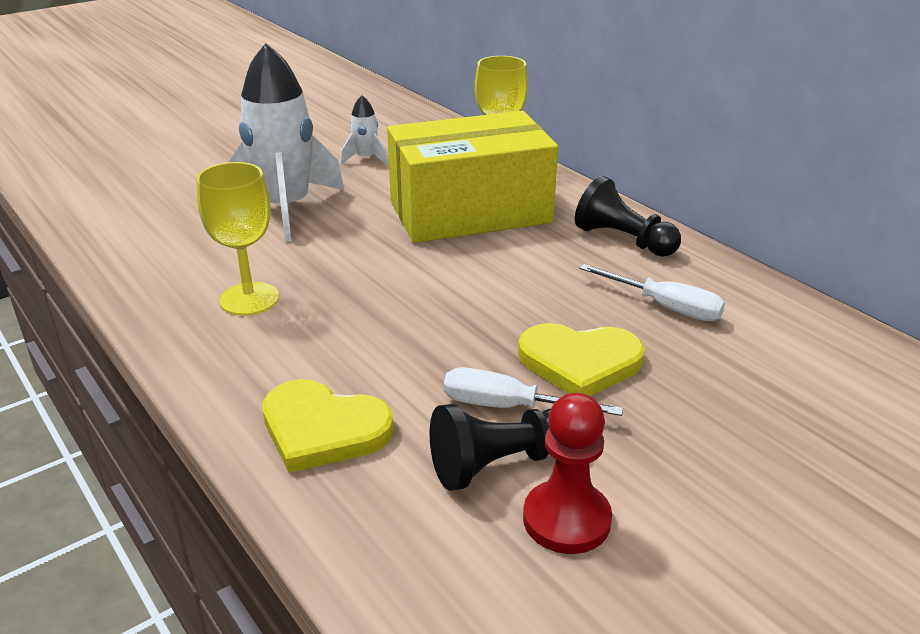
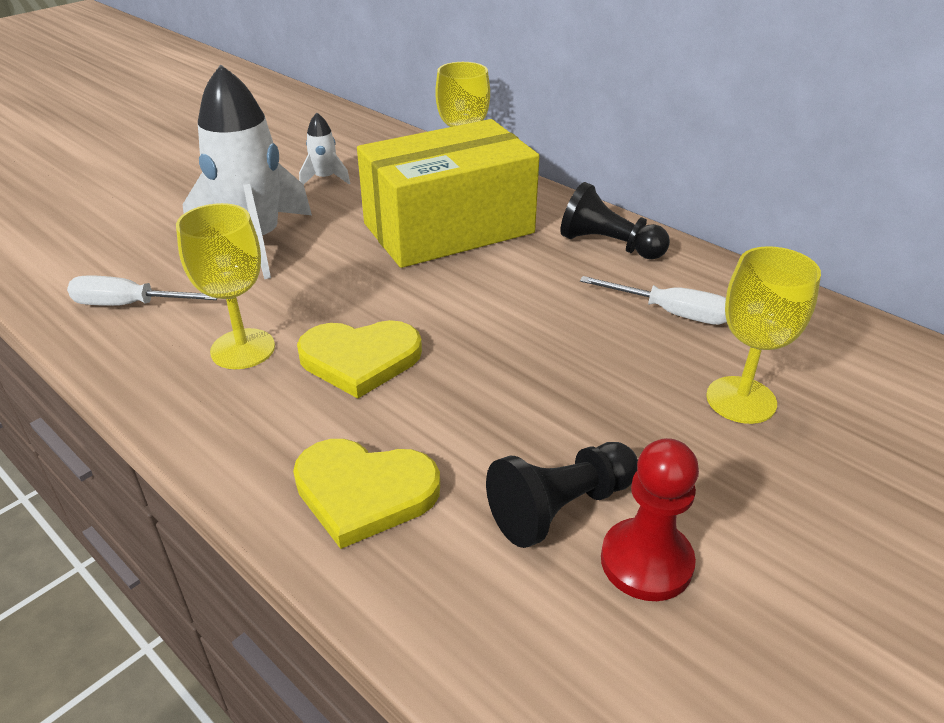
camera: 10 degrees left, 5 degrees up
white screwdriver [444,367,623,416] -> white screwdriver moved to [67,275,218,306]
yellow heart [518,323,645,396] -> yellow heart moved to [297,320,422,398]
none -> yellow goblet [706,246,821,424]

